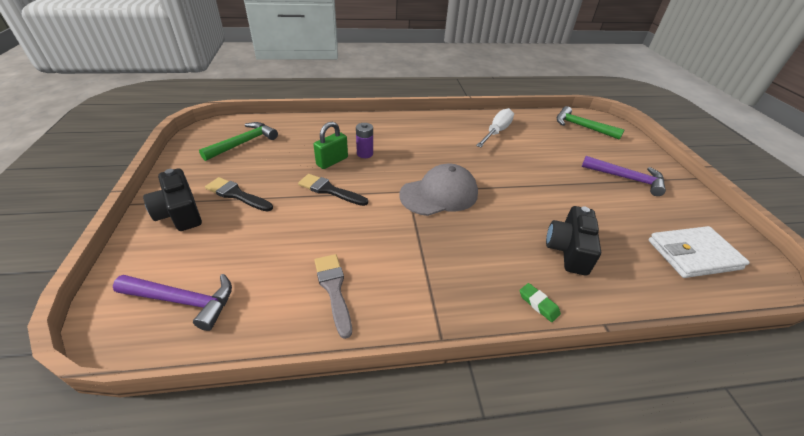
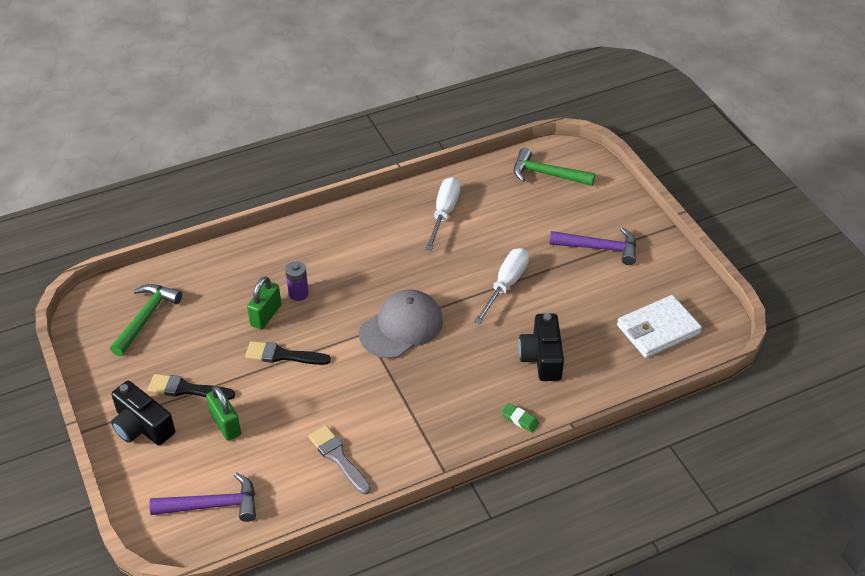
camera: 15 degrees left, 5 degrees up
none -> green padlock [206,385,241,441]
none -> white screwdriver [474,248,529,324]

